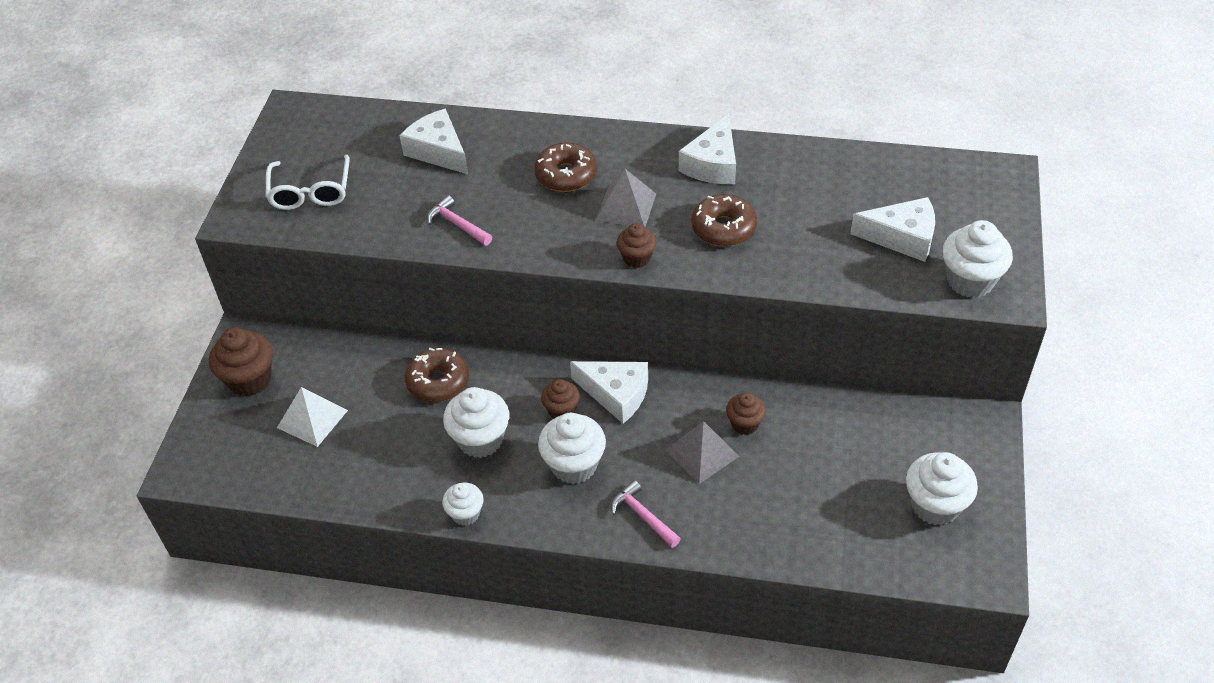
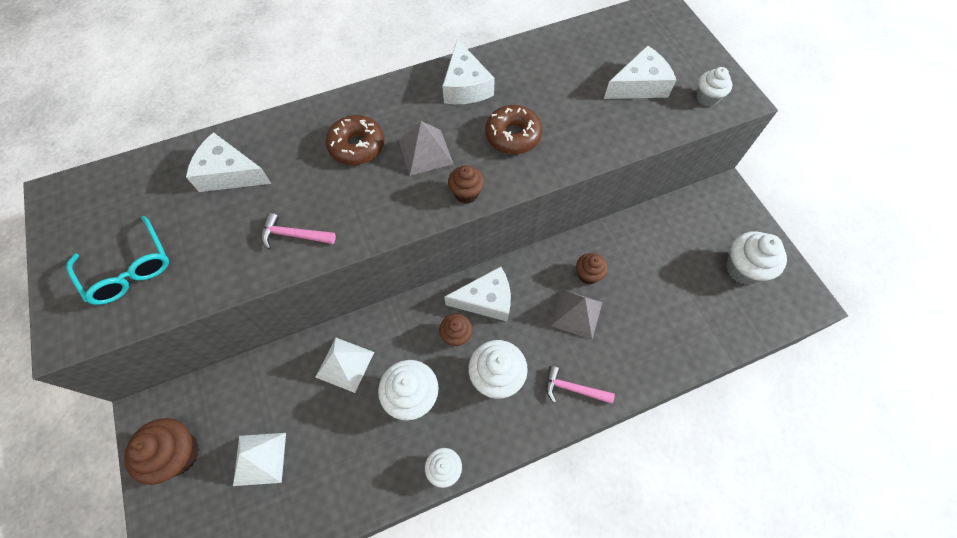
camera: 35 degrees left, 15 degrees up
white glasses [266,155,350,210] -> turquoise glasses [66,216,169,305]
brown donut [405,348,469,402] -> white pyramid [316,338,374,393]
white cupcake [943,220,1013,298] -> white cupcake [696,67,732,107], size x0.60

